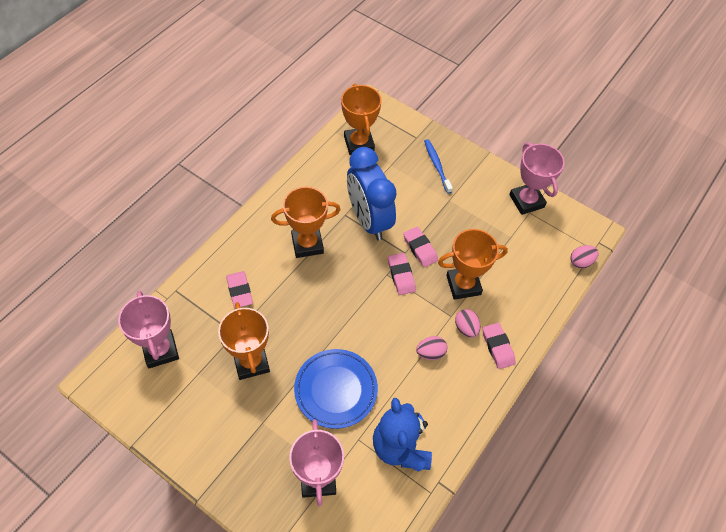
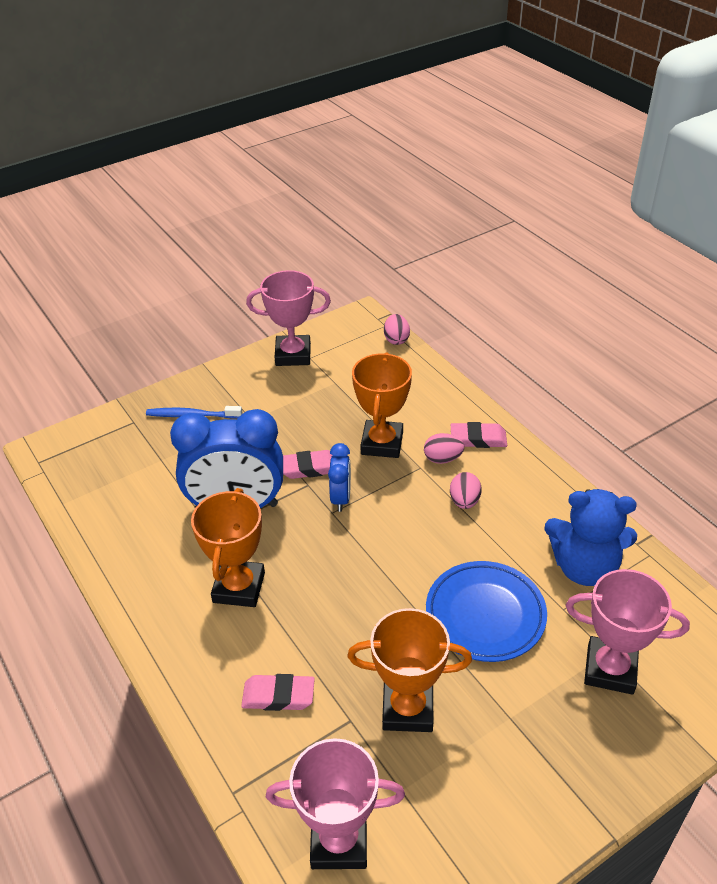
camera: 65 degrees left, 15 degrees down
orange trophy [341,84,382,155] -> none
pink eraser [388,253,416,295] -> blue clock [328,443,351,512]

